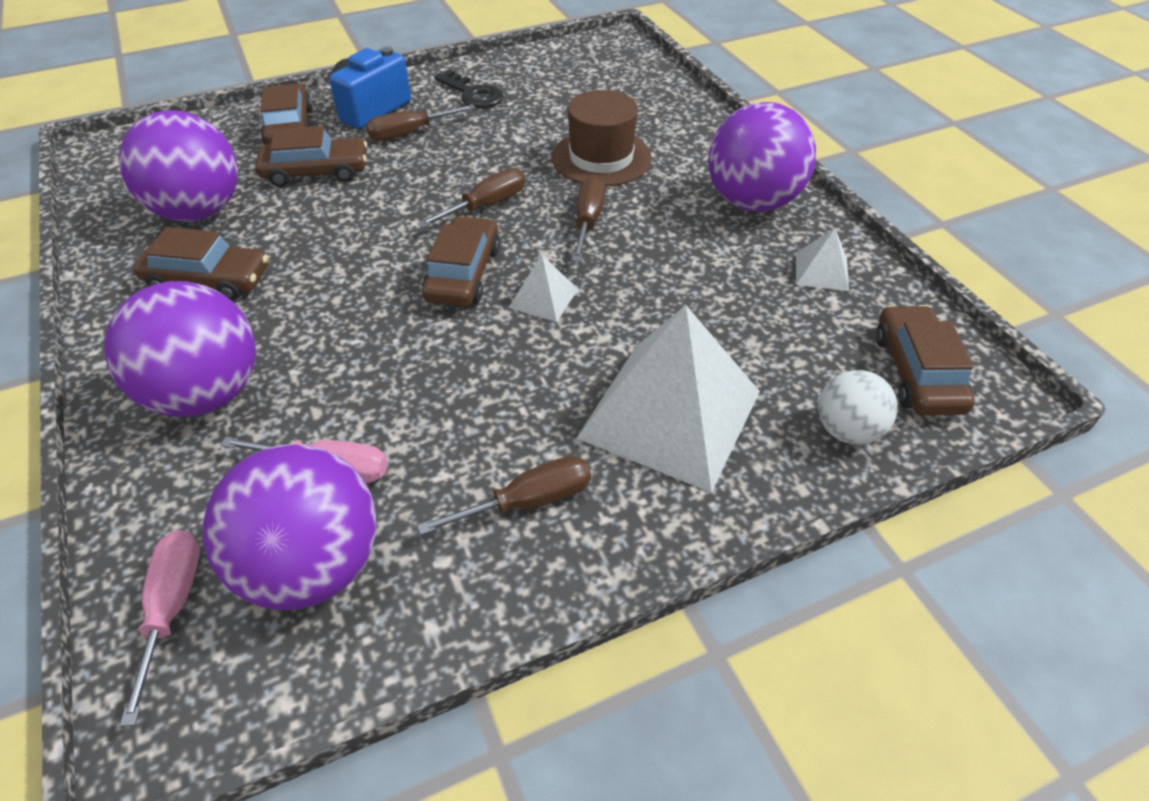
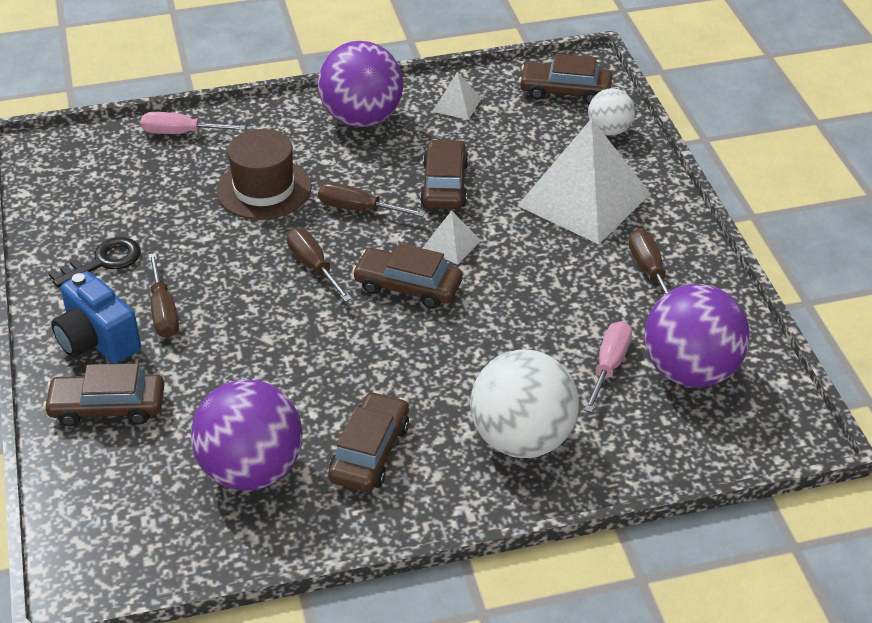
camera: 80 degrees left, 5 degrees down
purple ball [104,281,256,417] -> white ball [470,349,579,458]
pink screwdriver [120,530,200,727] -> pink screwdriver moved to [141,112,246,134]
brown car [255,126,367,187] -> brown car moved to [420,139,469,209]

